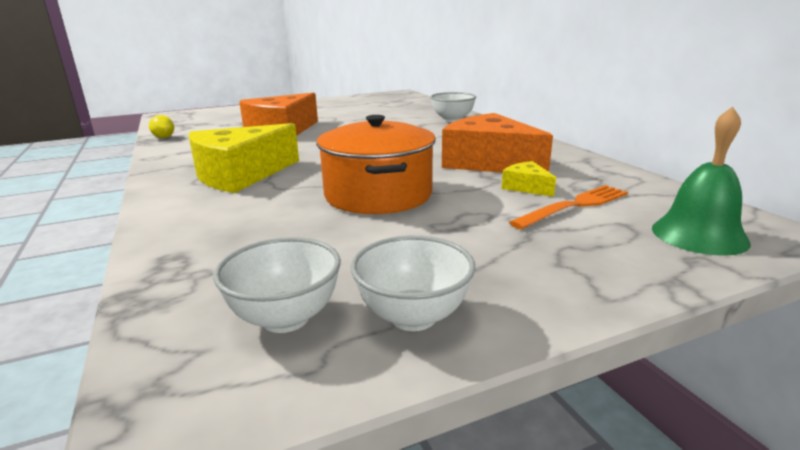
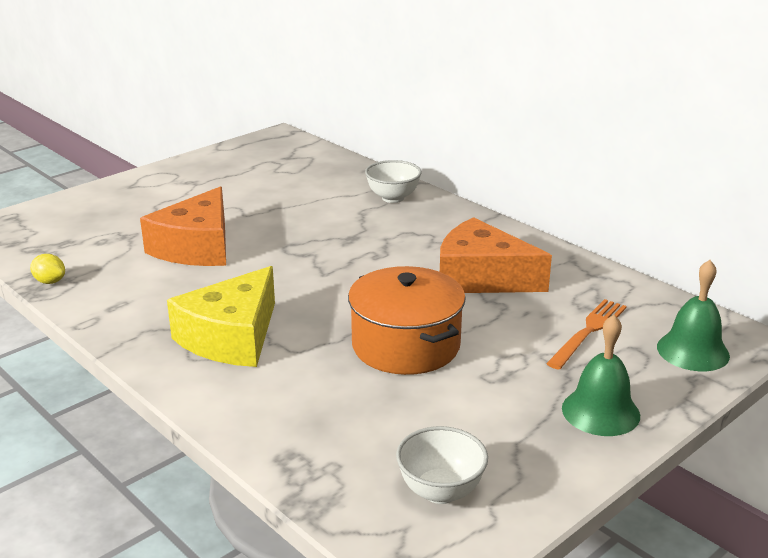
camera: 20 degrees left, 5 degrees up
white bowl [351,235,476,331] -> none
yellow cheese [502,161,556,197] -> none
none -> green bell [562,315,640,436]

